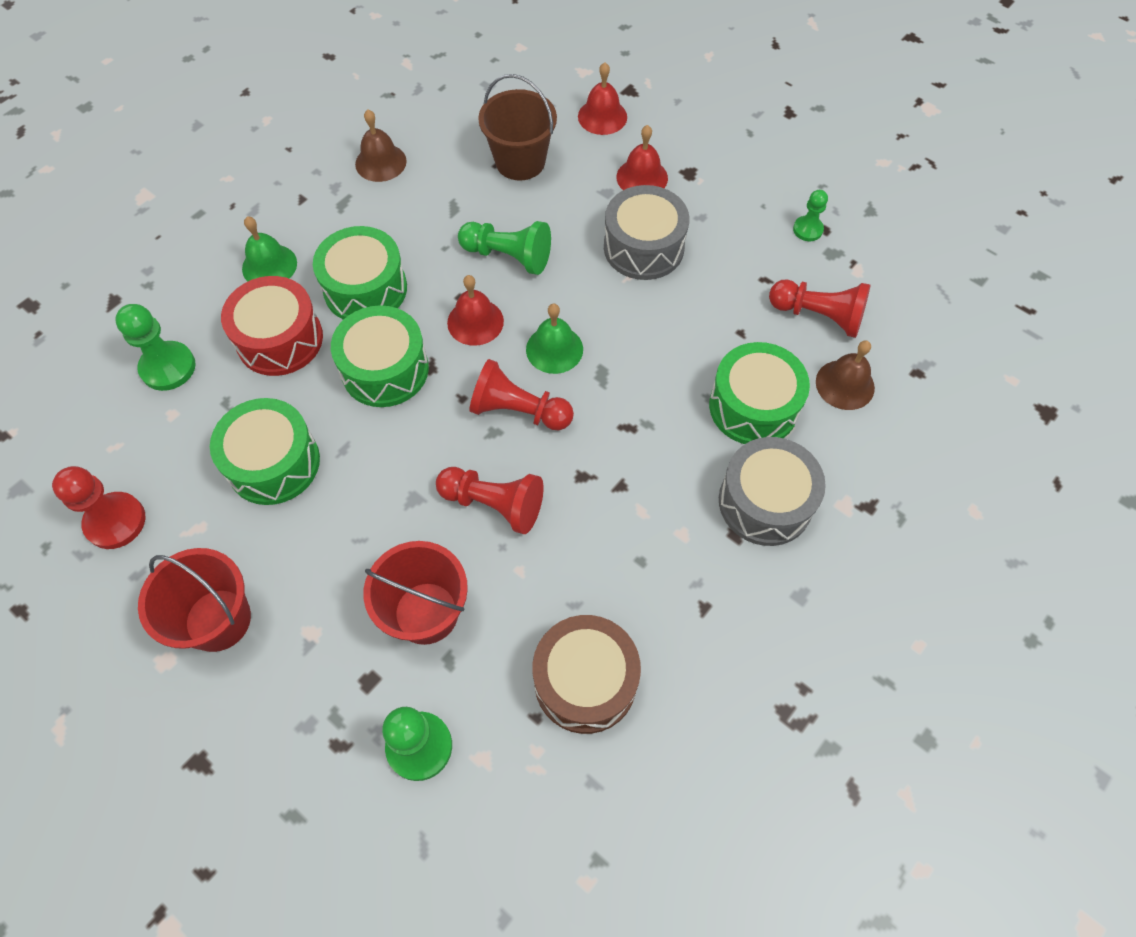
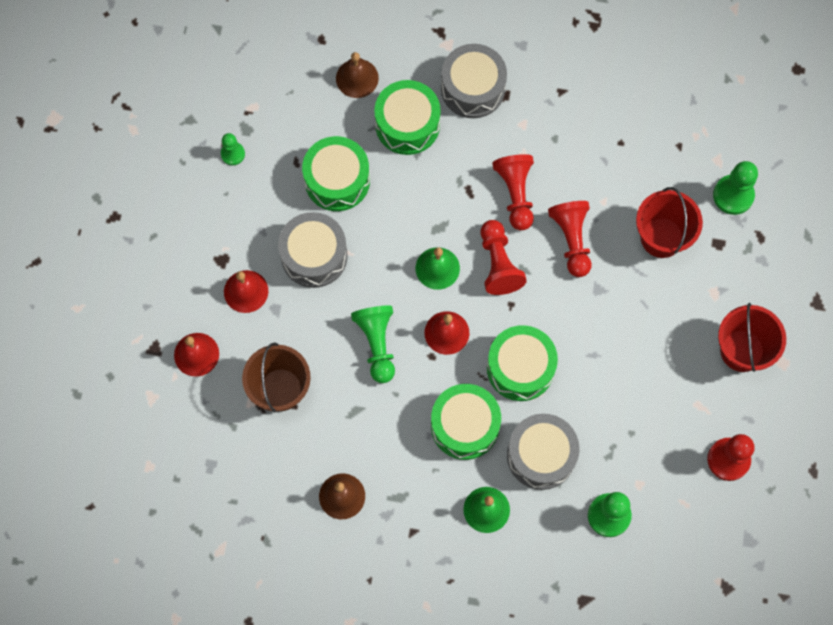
camera: 120 degrees left, 10 degrees up
green drum [210,398,320,505] -> green drum moved to [302,136,370,211]
red drum [221,276,323,376] -> grey drum [507,414,580,490]
brown drum [532,615,641,734] -> none
red pawn [769,279,870,338] -> red pawn moved to [492,154,534,230]

